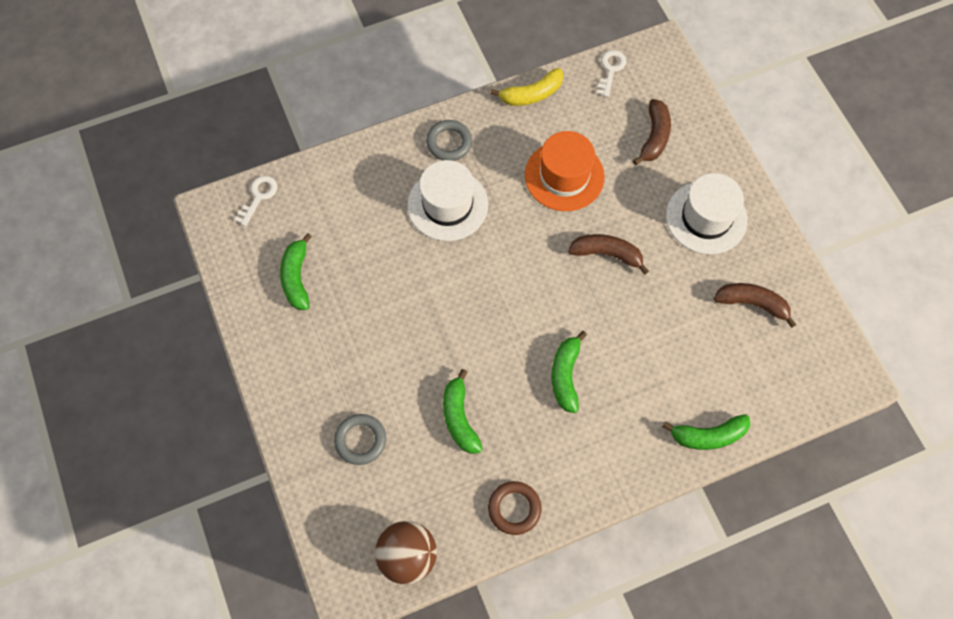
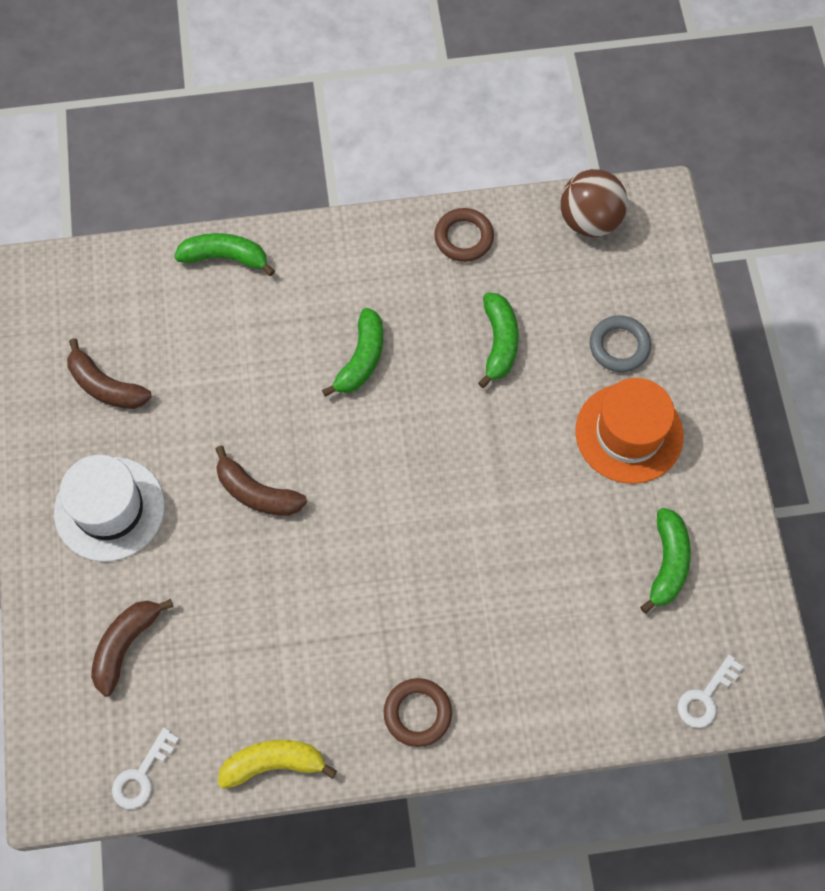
camera: 165 degrees left, 0 degrees up
white hat [407,160,488,241] -> none
grey ring [426,120,472,161] -> brown ring [384,678,452,747]
orange hat [525,131,605,211] -> orange hat moved to [575,378,683,484]

